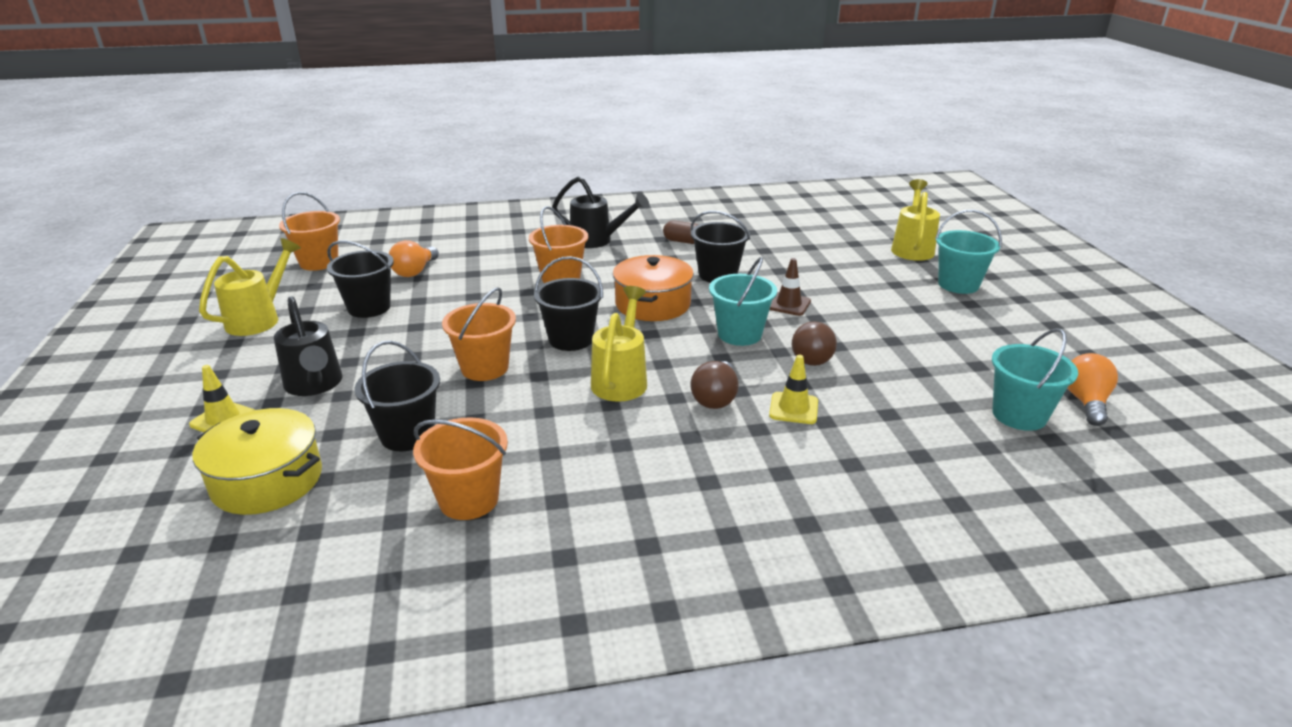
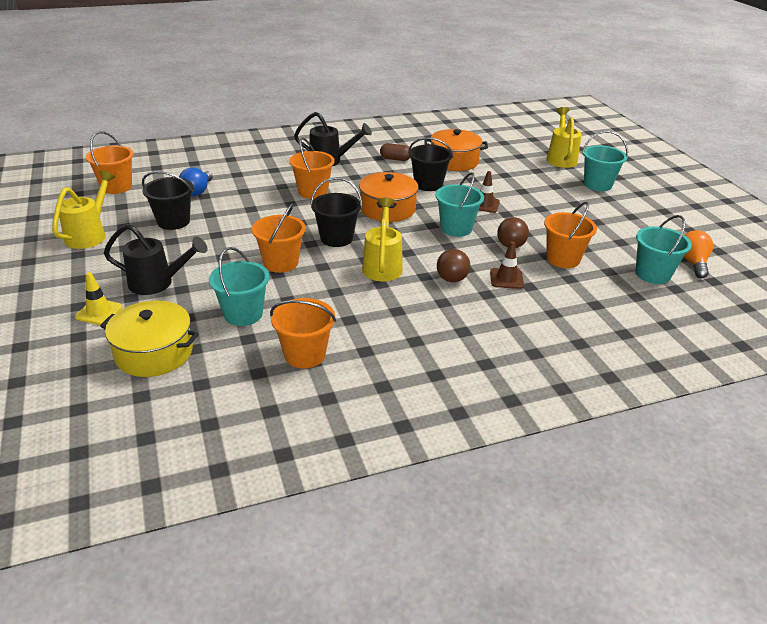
camera: 10 degrees left, 5 degrees up
black watering can [274,296,343,396] -> black watering can turned 45 degrees counterclockwise [104,224,207,295]
black bucket [354,341,440,451] -> turquoise bucket [209,247,269,326]
orange light bulb [389,240,439,277] -> blue light bulb [179,167,213,196]
yellow traffic cone [769,355,818,424] -> brown traffic cone [490,241,524,289]
none -> orange pot [425,129,488,171]
none -> orange bucket [544,202,597,268]

